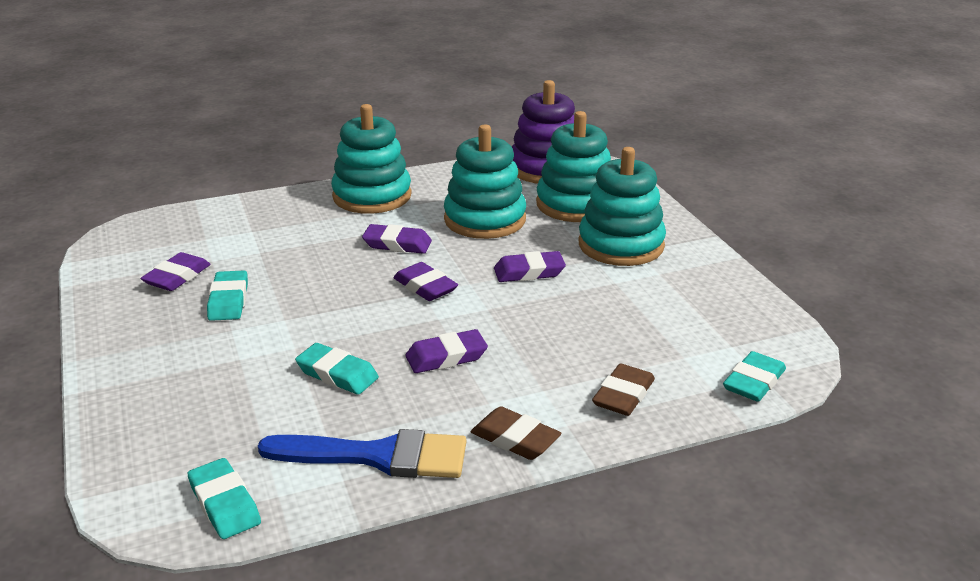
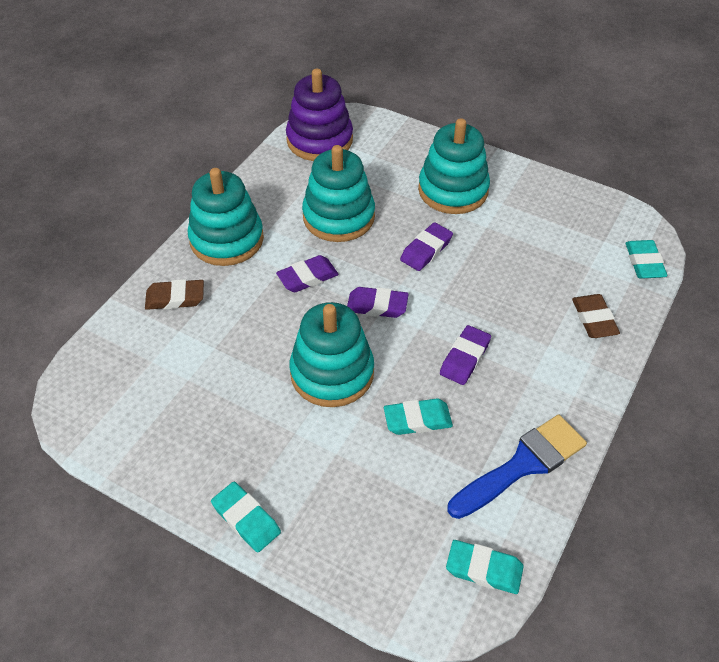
camera: 40 degrees left, 20 degrees up
purple eraser [141,252,211,291] -> none
turquoise eraser [207,270,248,321] -> turquoise eraser moved to [211,482,281,552]
brown eraser [471,406,561,460] -> brown eraser moved to [145,279,204,310]
turquoise stacking toy [536,111,611,222] -> turquoise stacking toy moved to [290,302,374,407]

